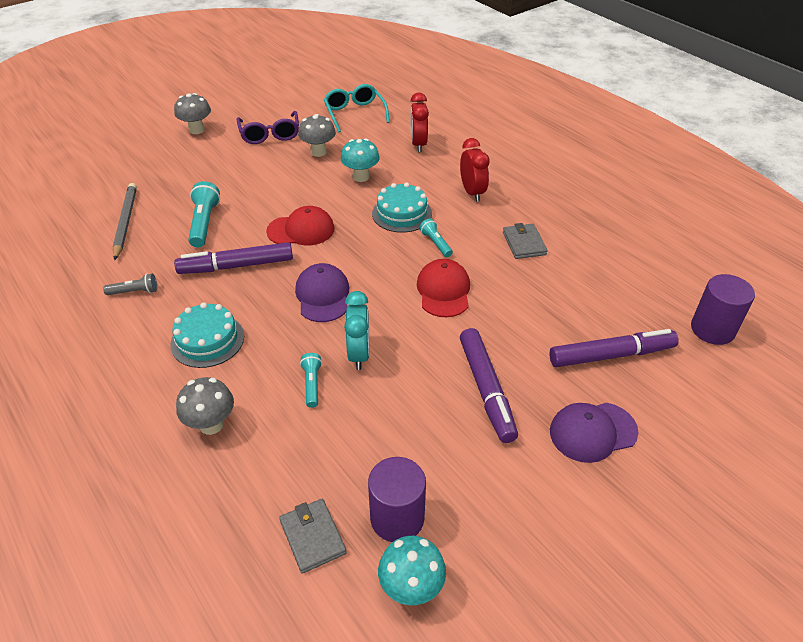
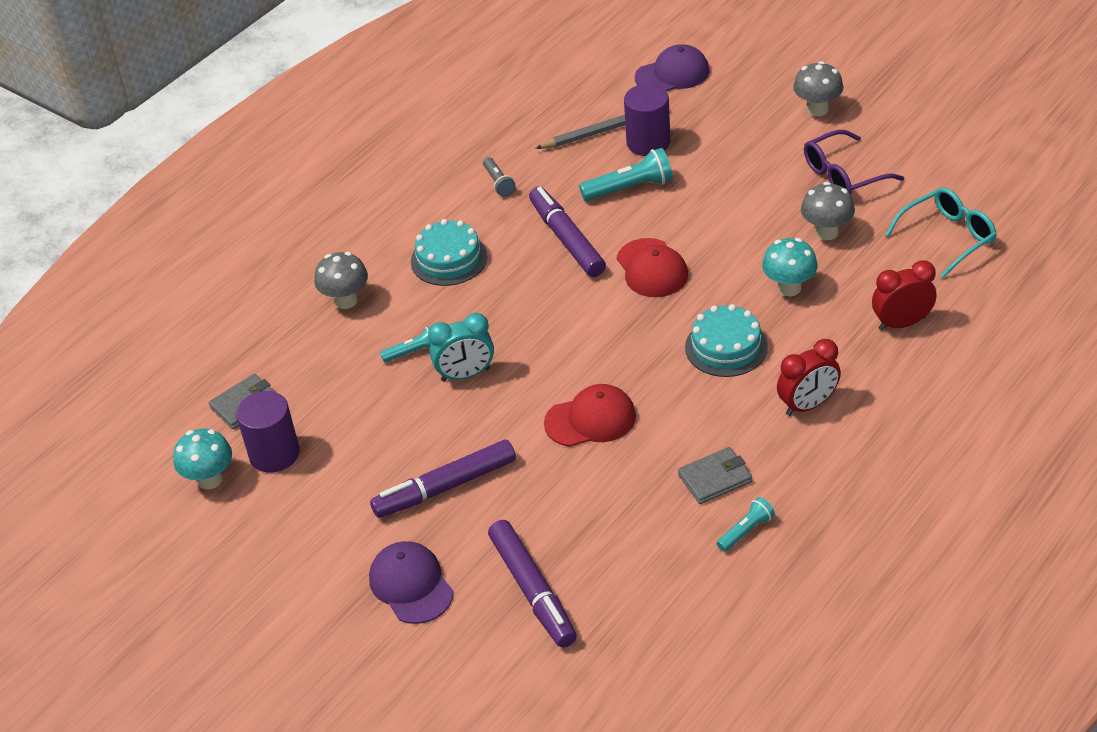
camera: 80 degrees right, 0 degrees up
purple cap [295,263,349,322] -> purple cap moved to [635,44,709,91]
turquoise flashlight [419,219,453,257] -> turquoise flashlight moved to [717,497,775,552]
purple cylinder [691,274,755,345] -> purple cylinder moved to [624,84,670,156]

